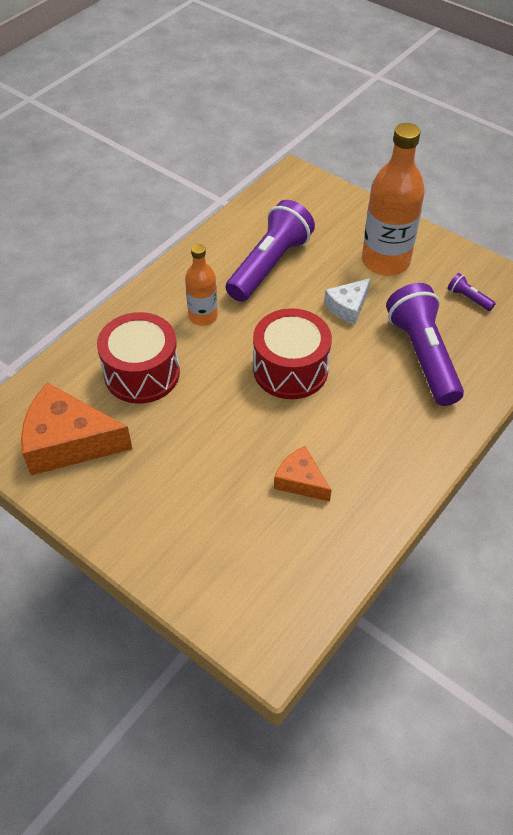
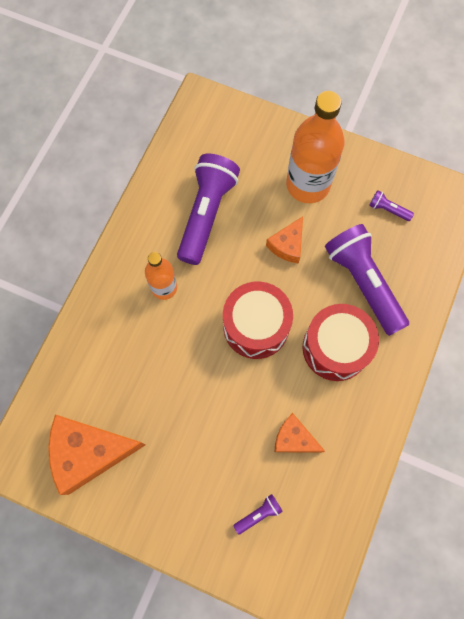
camera: 15 degrees left, 20 degrees up
red drum [97,312,180,404] -> red drum moved to [303,304,379,381]
white cheese [324,278,371,325] -> orange cheese [266,216,303,264]
none -> purple flashlight [233,494,283,535]

